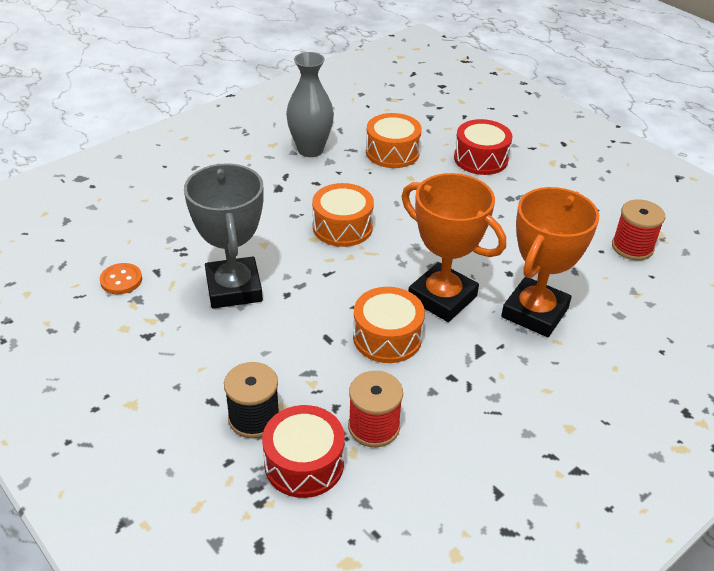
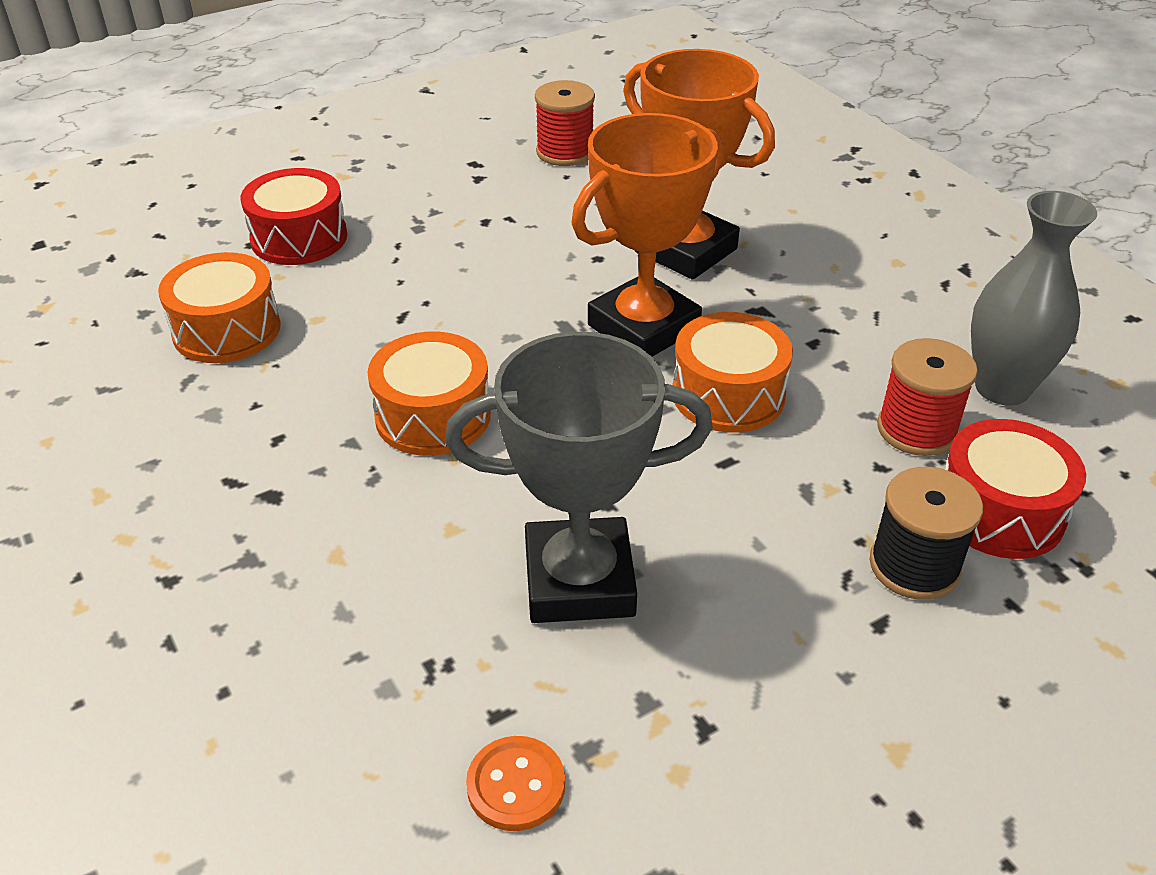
camera: 80 degrees left, 0 degrees up
grey vase [286,52,334,157] -> grey vase moved to [971,191,1097,406]

